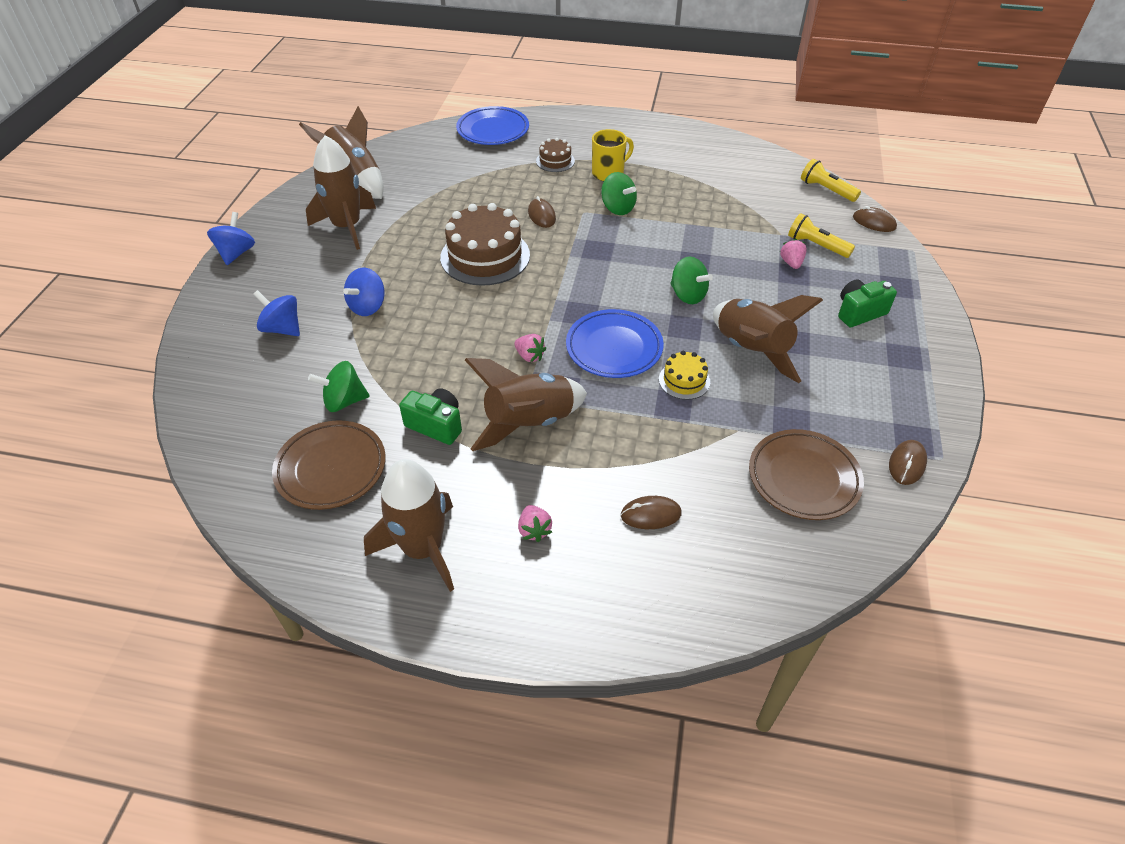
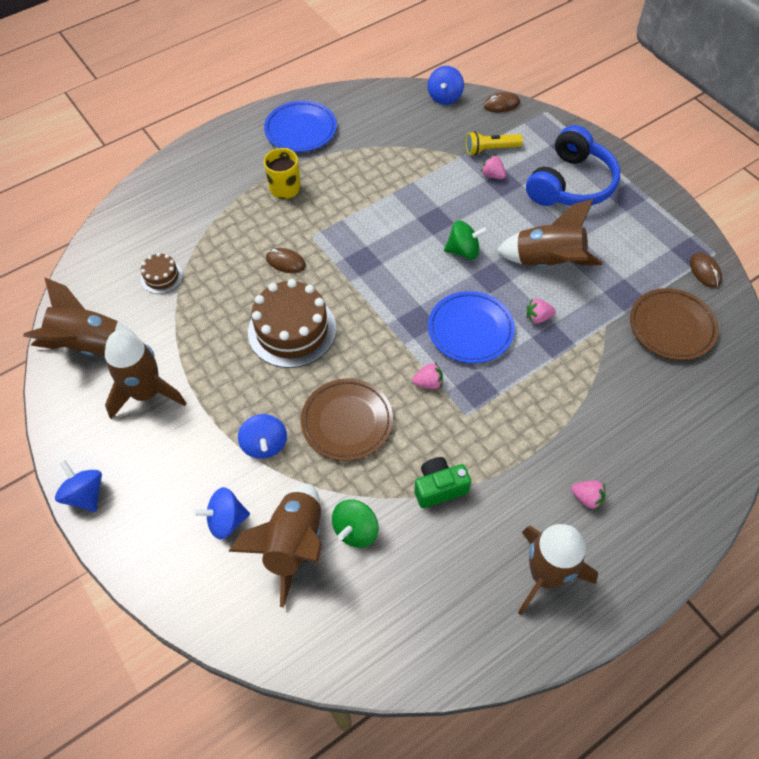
camera: 45 degrees left, 10 degrees up
brown plate [272,420,386,510] -> brown plate moved to [301,378,393,461]
blue plate [456,106,529,145] -> blue plate moved to [264,101,337,152]
brown rocket [465,358,587,451] -> brown rocket moved to [228,484,322,608]
brown cake [536,138,575,172] -> brown cake moved to [141,253,183,294]
green spinning top [601,172,637,215] -> none
brown mouse [621,496,682,529] -> none
yellow cake [659,351,710,400] -> pink strawberry [527,298,556,324]
yellow flashlight [801,159,861,202] -> blue spinning top [428,66,464,105]
green camera [838,279,897,327] -> blue headphones [526,125,620,206]

